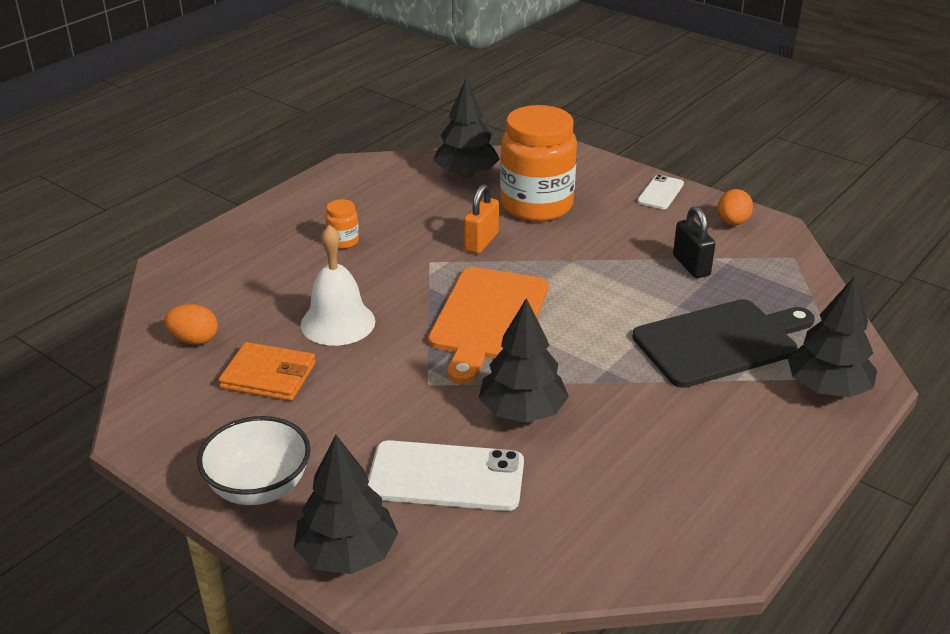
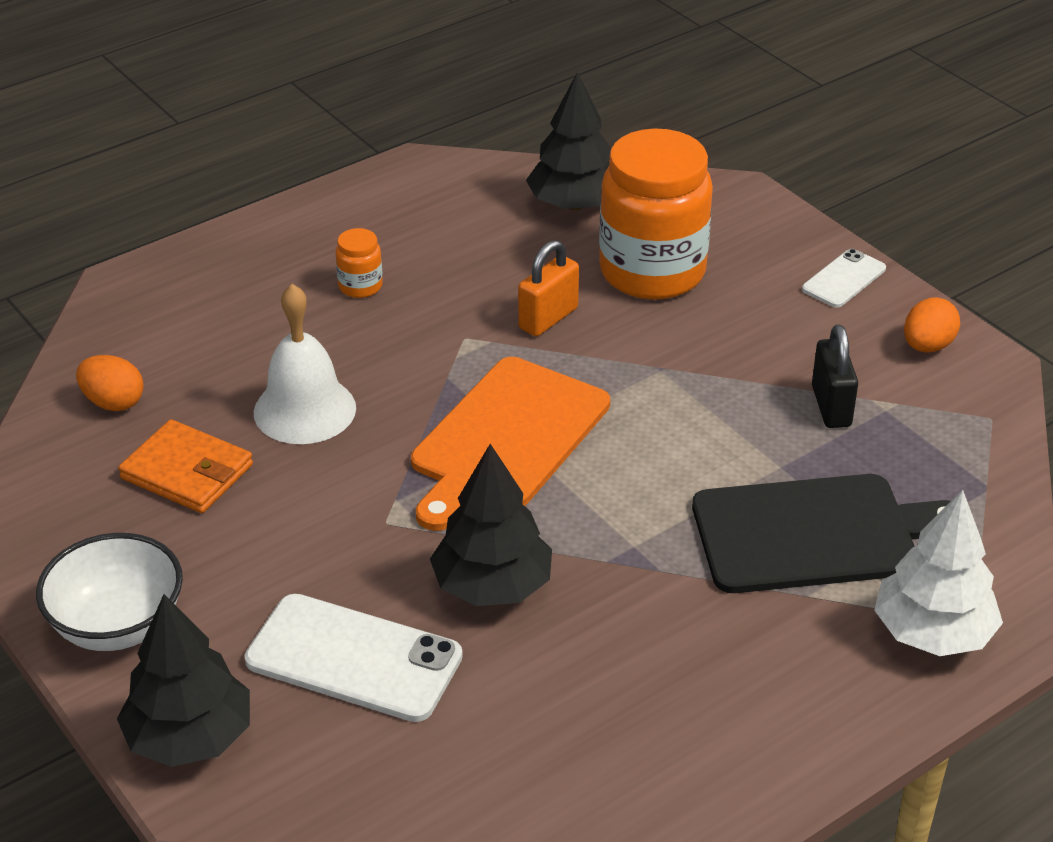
camera: 15 degrees right, 5 degrees up
black tree [787,276,877,398] -> white tree [874,490,1003,656]

